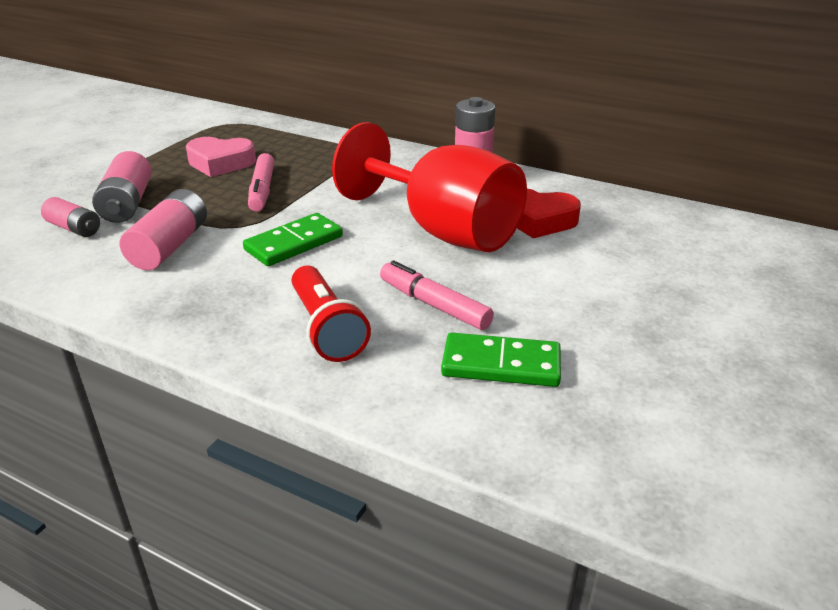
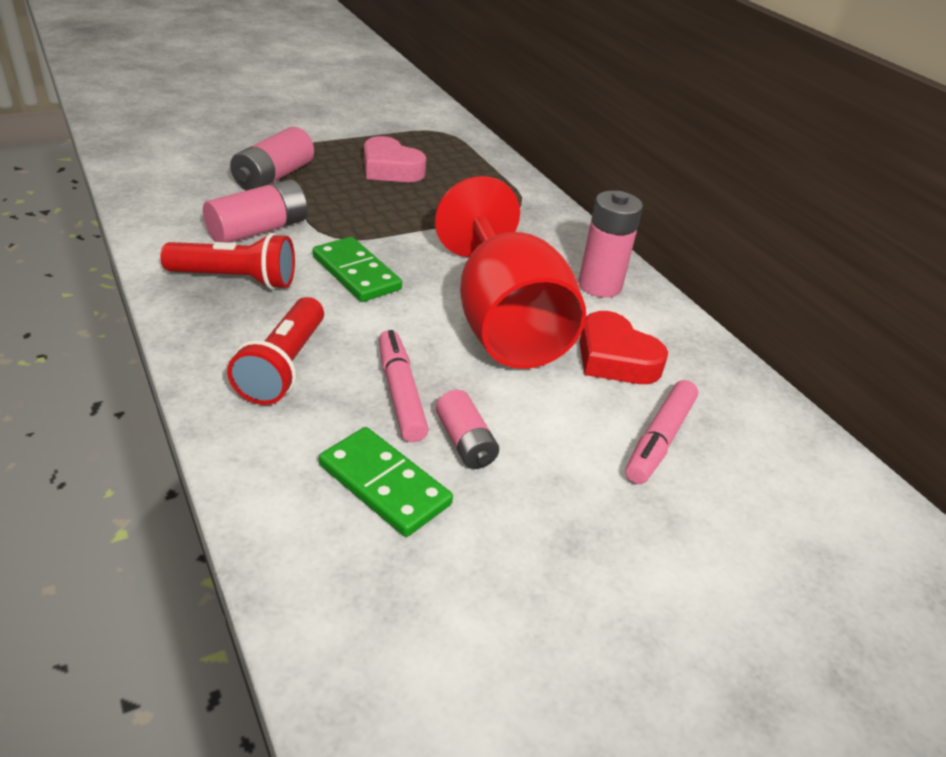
camera: 30 degrees right, 5 degrees up
pink battery [41,197,100,237] -> pink battery moved to [436,390,499,469]
green domino [243,213,343,266] -> green domino turned 60 degrees clockwise [313,237,402,302]
pink marker [248,153,274,212] -> pink marker moved to [625,380,698,484]
none -> red flashlight [160,233,295,290]

